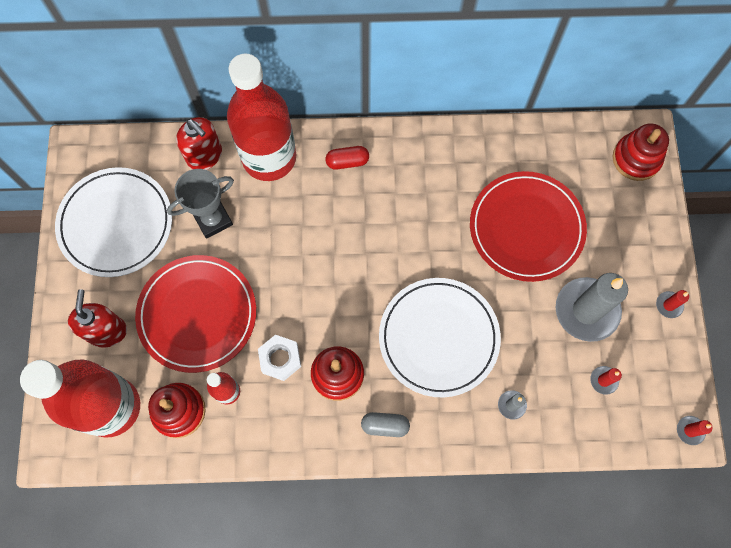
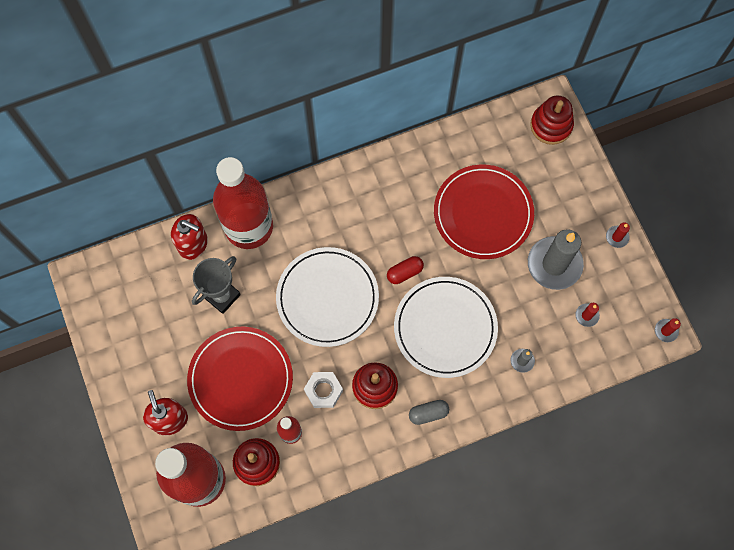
camera: 20 degrees left, 0 degrees up
white plate [55,167,172,277] -> white plate moved to [276,247,379,347]
red capsule [325,146,369,169] -> red capsule moved to [387,256,424,284]

